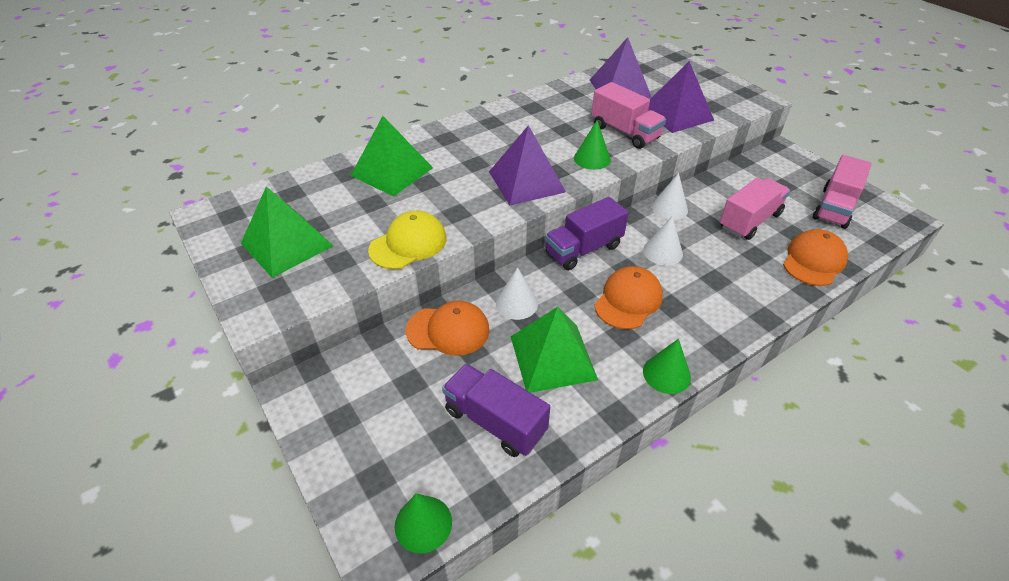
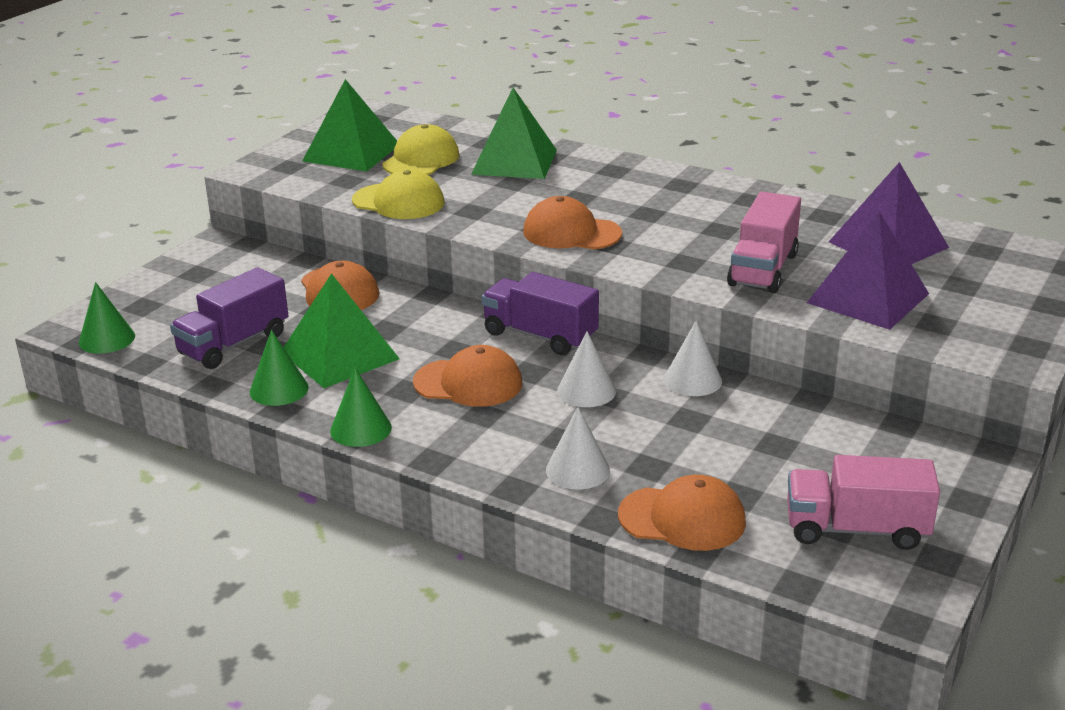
camera: 65 degrees right, 15 degrees down
purple truck [442,364,550,457] -> purple truck turned 150 degrees counterclockwise [170,267,288,369]
purple pyramid [489,125,566,205] -> orange cap [523,196,622,250]
white cone [496,267,538,320] -> white cone moved to [546,407,610,489]
green cone [574,121,611,170] -> green cone moved to [250,330,309,406]
pink truck [720,178,790,240] -> none
none -> yellow cap [382,124,459,175]

